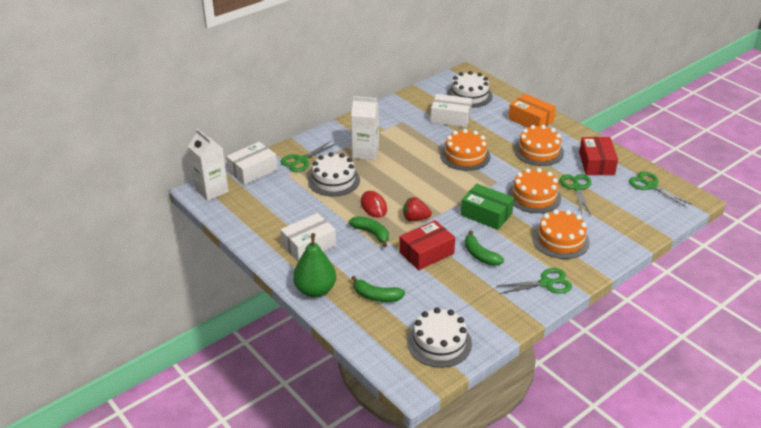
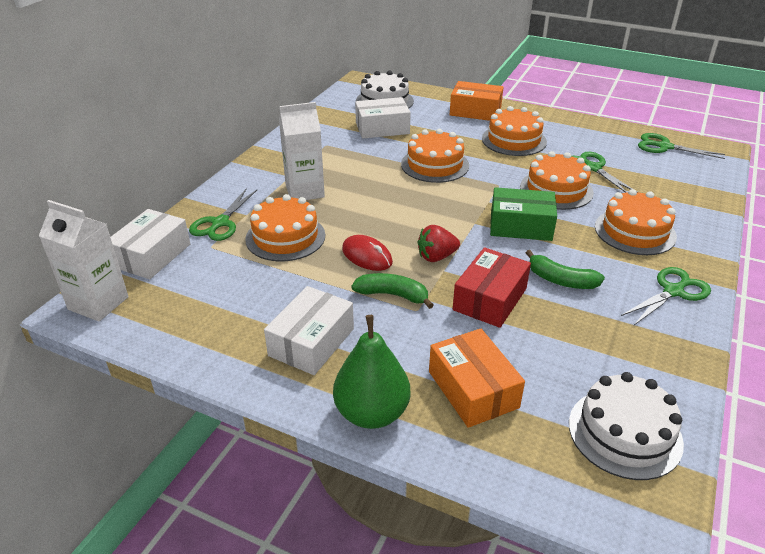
camera: 25 degrees left, 0 degrees up
white cake [308,152,360,197] -> orange cake [245,194,325,261]
green banana [351,276,405,302] -> orange box [429,329,525,428]
red box [579,137,618,175] -> none

